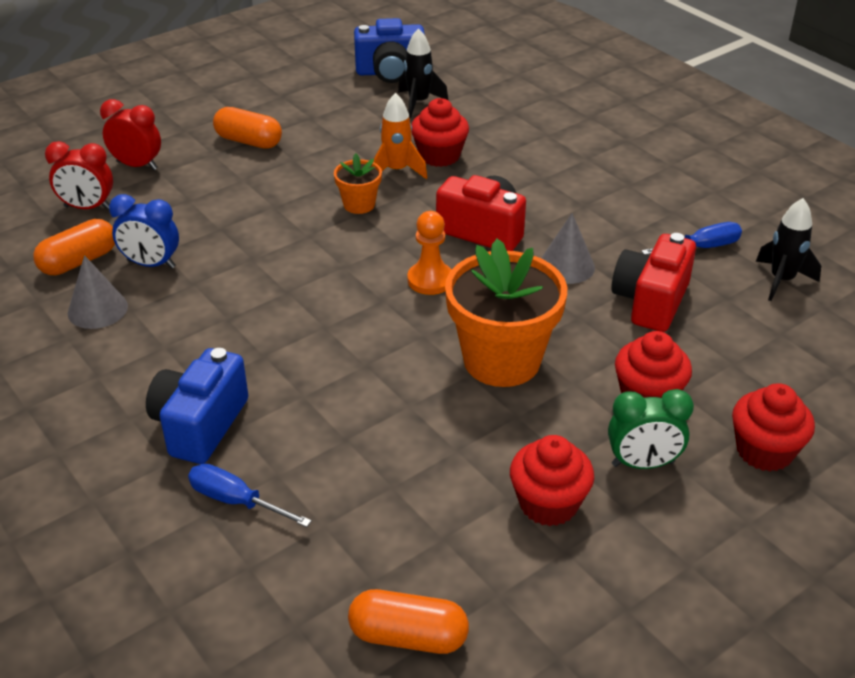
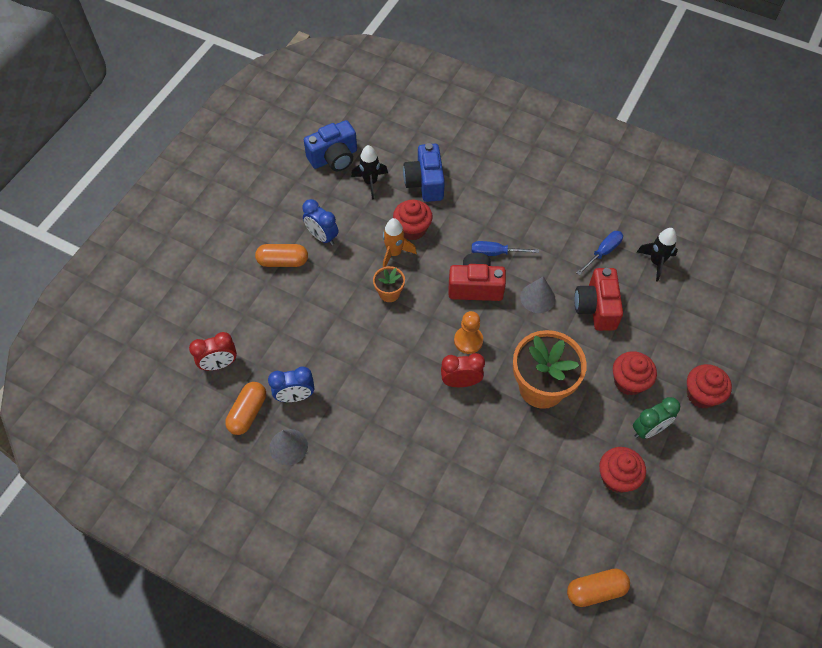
camera: 25 degrees left, 20 degrees up
red clock [100,99,161,170] -> red clock moved to [441,353,485,387]
blue camera [146,348,248,464] -> blue camera moved to [403,143,445,202]
blue screwdriver [188,463,312,527] -> blue screwdriver moved to [472,241,539,256]
none -> blue clock [302,199,338,245]

